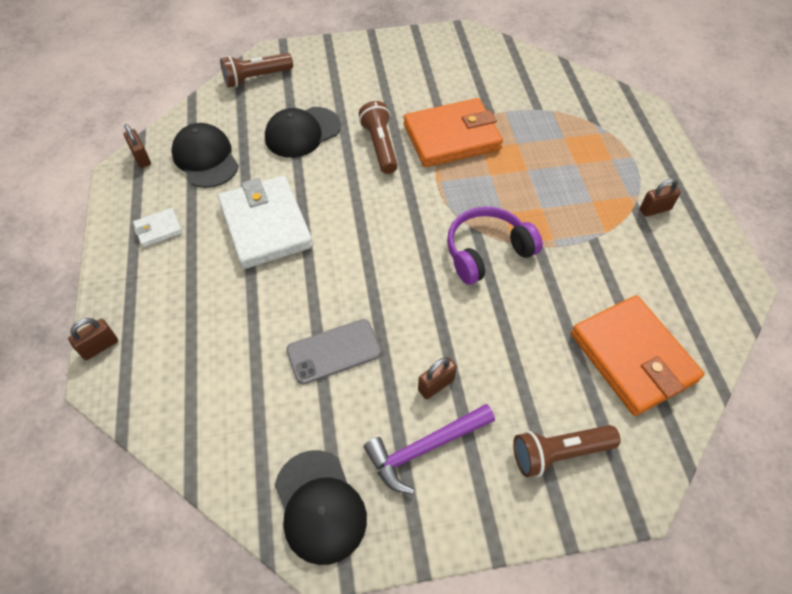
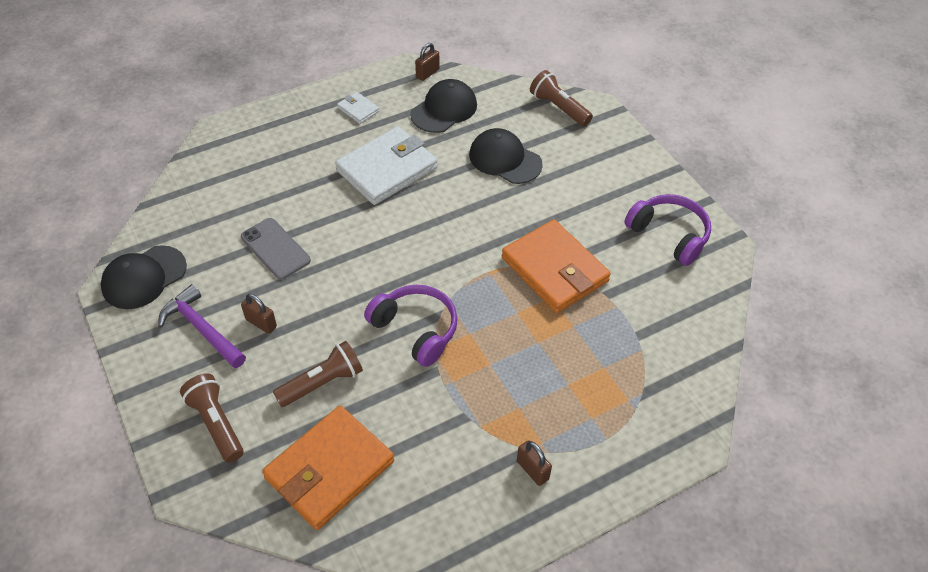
camera: 70 degrees right, 5 degrees down
brown padlock [68,318,118,360] -> none
brown flashlight [359,101,398,174] -> brown flashlight moved to [273,341,363,407]
none -> purple headphones [624,194,711,266]

